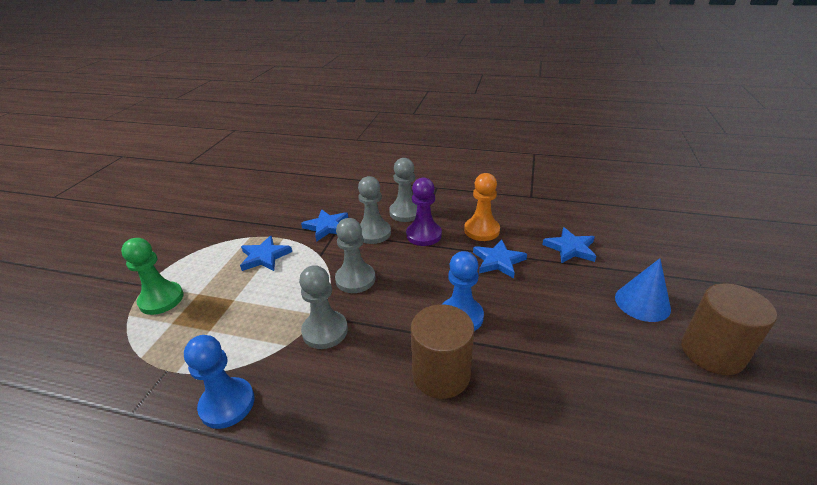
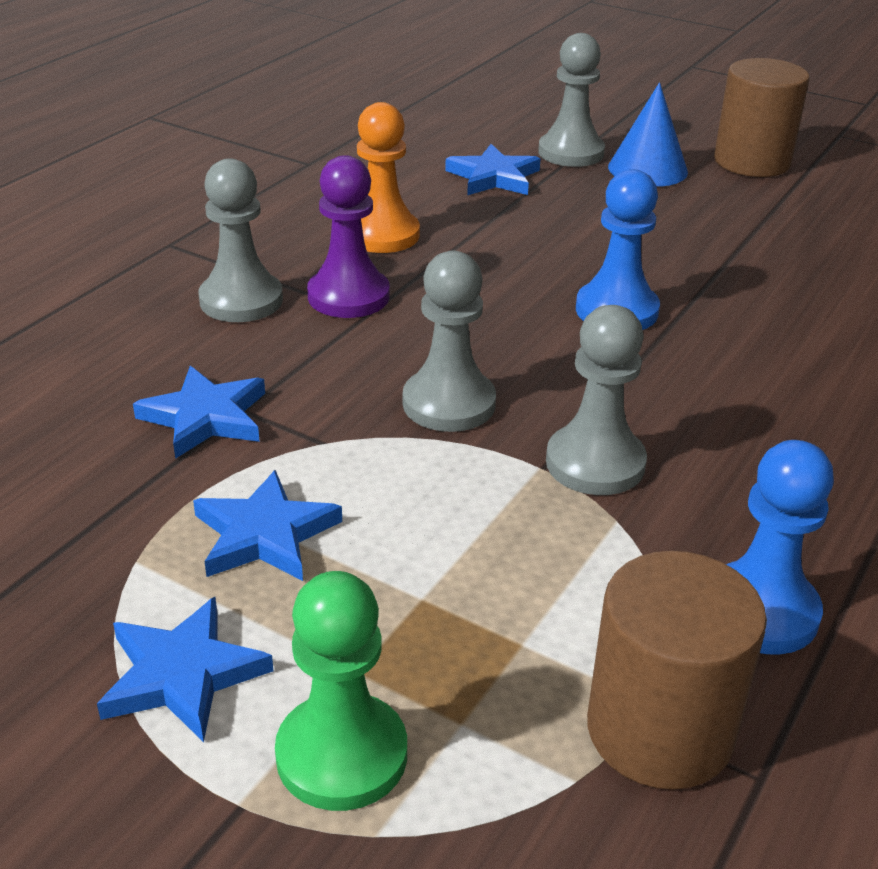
camera: 75 degrees left, 0 degrees up
grey pawn [358,176,391,244] -> grey pawn moved to [538,33,605,167]
brown cylinder [411,304,474,399] -> brown cylinder moved to [587,551,767,790]
blue star [473,239,527,278] -> blue star moved to [97,597,273,743]

